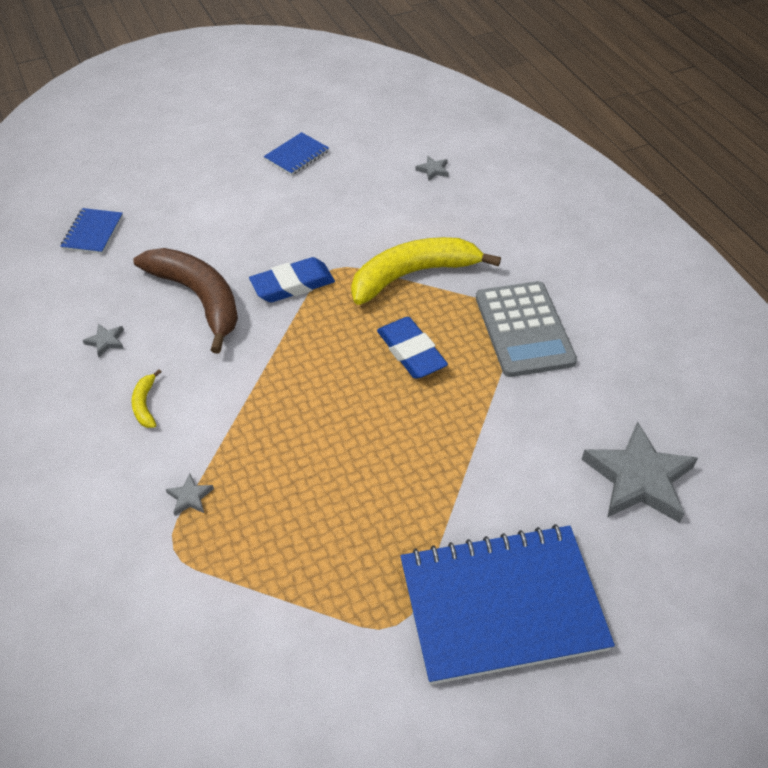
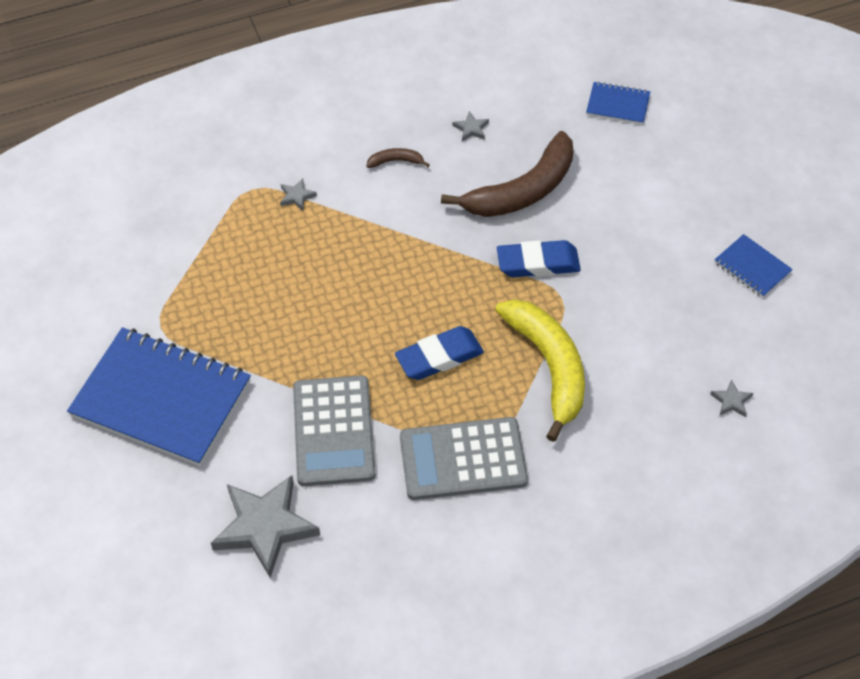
camera: 95 degrees right, 5 degrees up
yellow banana [131,369,162,428] -> brown banana [366,148,430,168]
blue eraser [249,257,335,302] -> blue eraser turned 75 degrees counterclockwise [497,240,581,277]
blue notebook [400,524,615,685] -> blue notebook turned 60 degrees counterclockwise [67,327,251,466]
none -> grey calculator [293,375,376,486]

